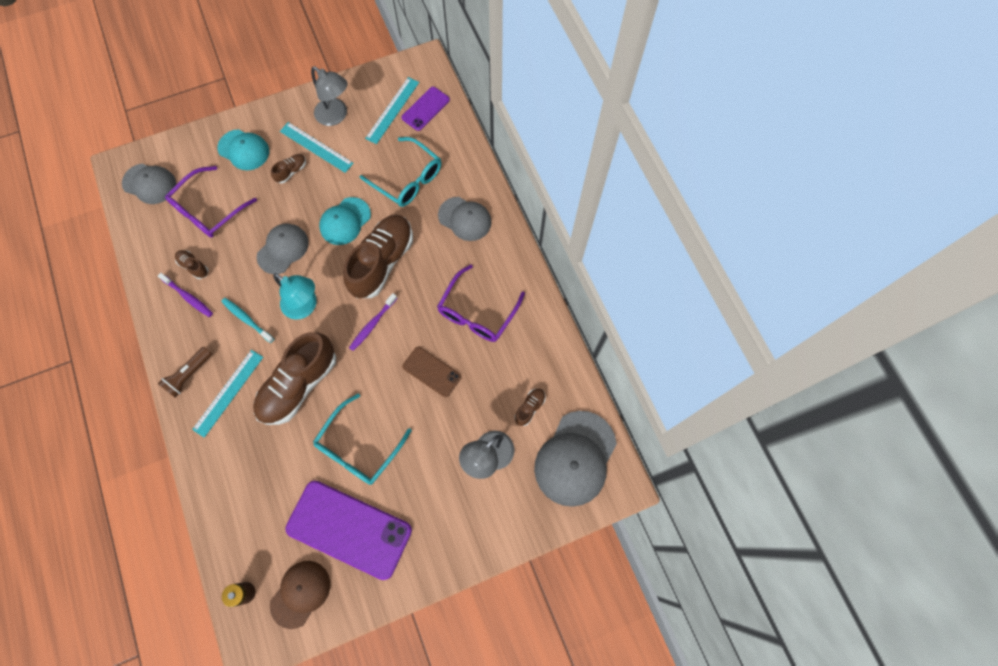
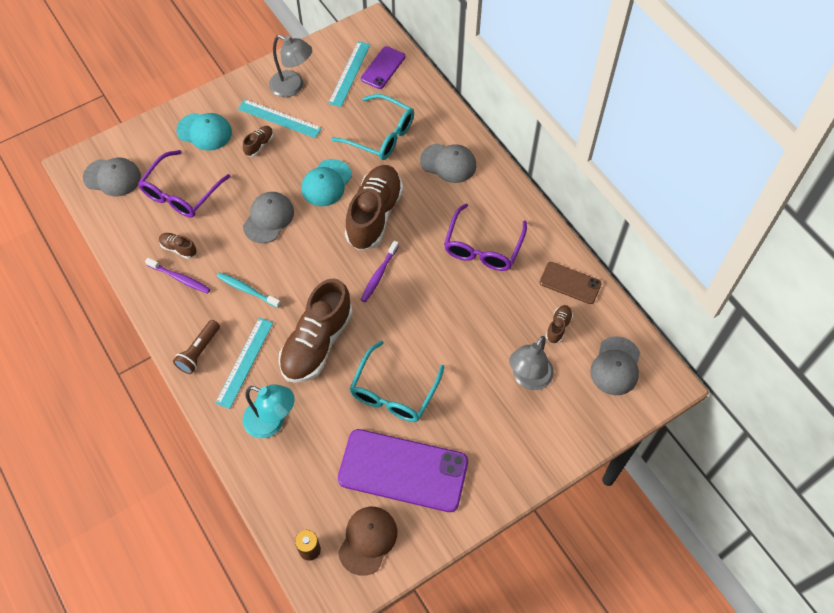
camera: 10 degrees left, 10 degrees down
turquoise lamp [273,274,317,320] -> turquoise lamp moved to [242,384,295,438]
brown phone [402,347,461,397] -> brown phone moved to [539,262,602,304]
grey cap [534,411,617,507] -> grey cap [590,336,640,395], size x0.64

